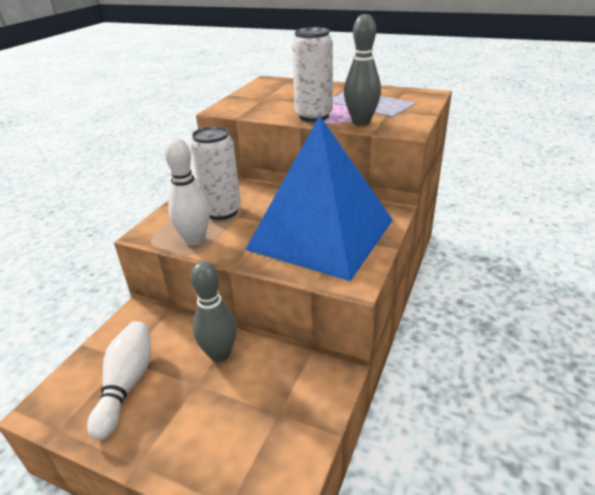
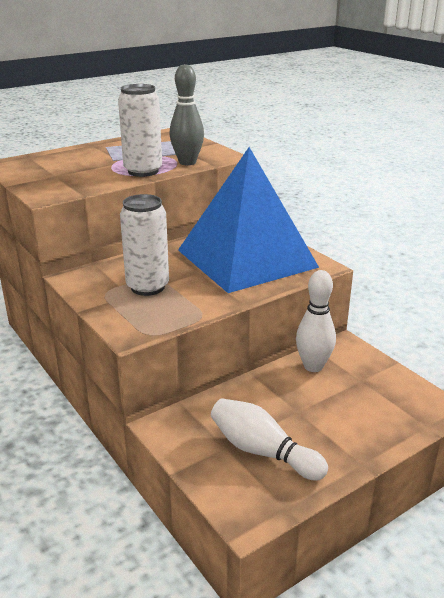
camera: 60 degrees left, 5 degrees down
white bowling pin [164,138,210,246] -> white bowling pin moved to [296,270,336,372]
grey bowling pin [190,261,237,362] -> none

